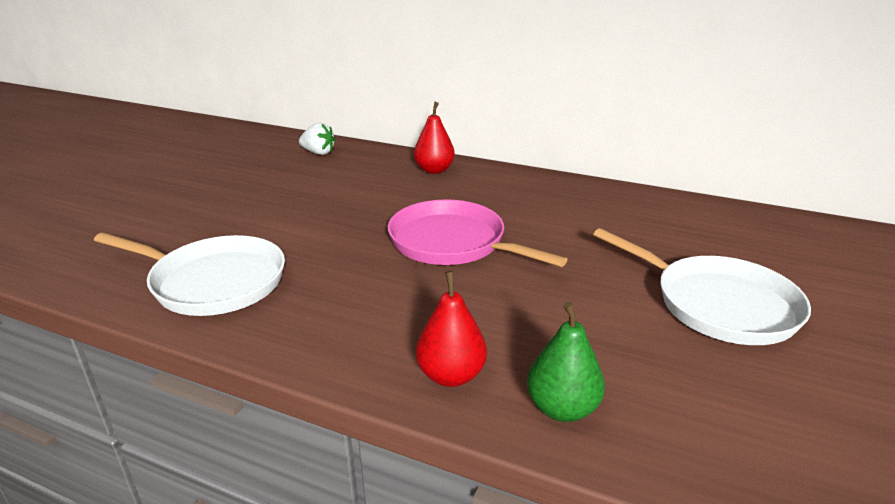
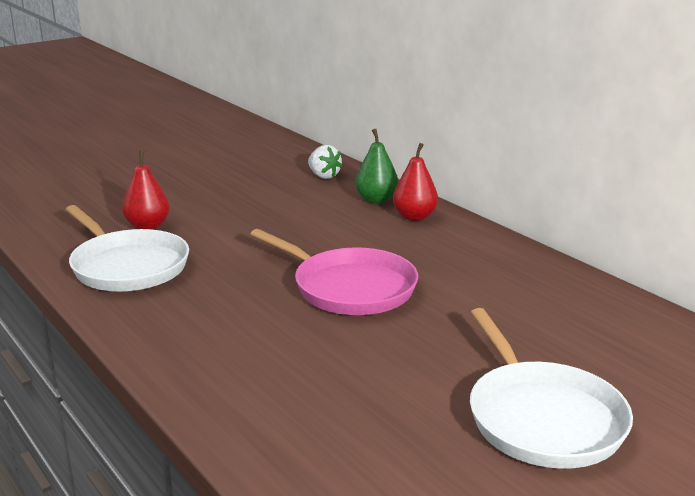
camera: 30 degrees right, 5 degrees down
pink pan [388,199,568,267] -> pink pan turned 150 degrees clockwise [250,229,418,315]
red pear [416,271,487,387] -> red pear moved to [122,150,170,230]
green pear [527,302,605,422] -> green pear moved to [355,129,398,204]

